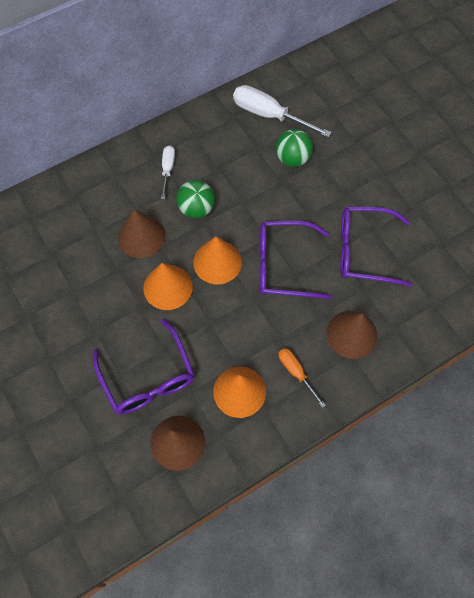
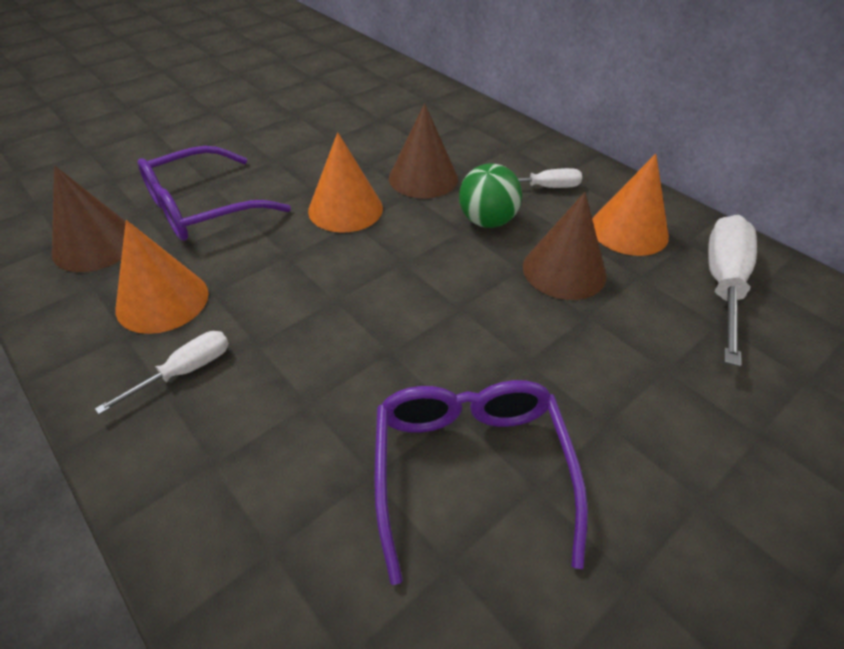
camera: 80 degrees right, 20 degrees down
orange cone [193,236,242,285] -> orange cone moved to [592,154,669,256]
purple glasses [260,221,332,299] -> none
green ball [276,129,313,167] -> none
orange screwdriver [278,348,326,408] -> white screwdriver [95,331,229,415]
brown cone [327,311,378,359] -> brown cone moved to [523,192,606,300]

